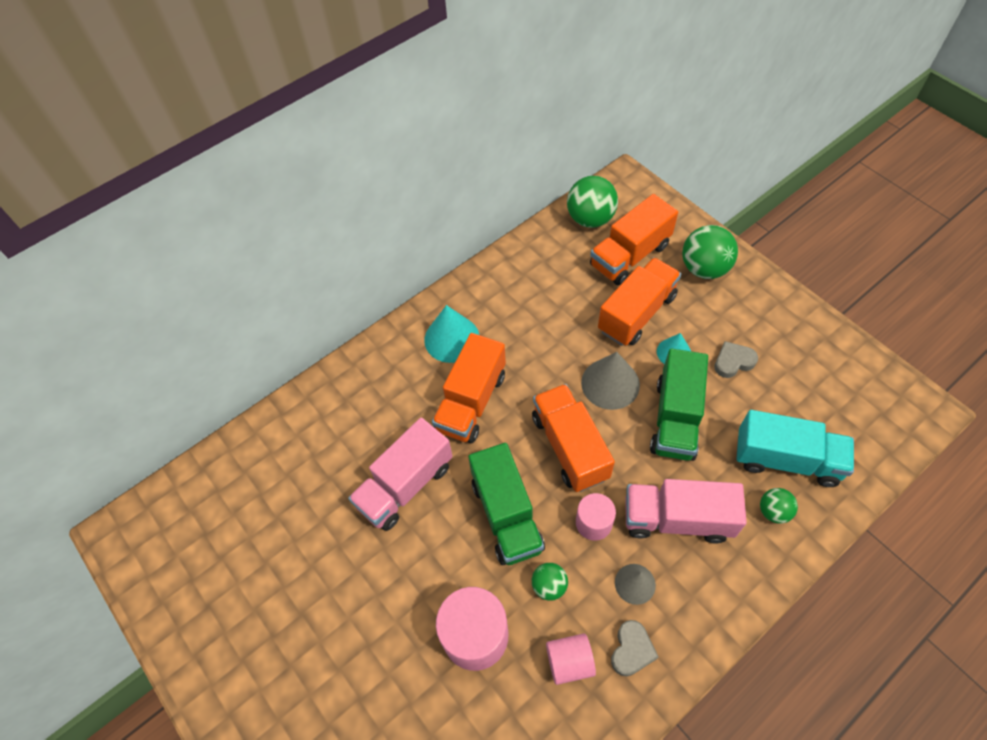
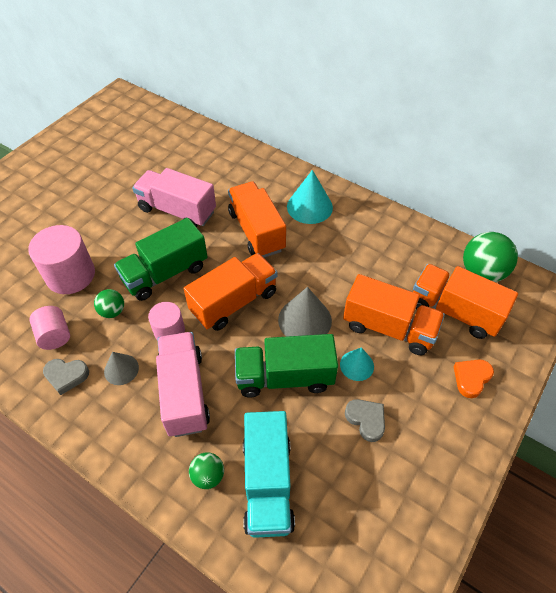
camera: 70 degrees right, 5 degrees down
orange truck [432,333,506,443] -> orange truck turned 60 degrees clockwise [228,182,286,258]
green ball [682,225,738,279] -> orange heart [453,359,494,398]

